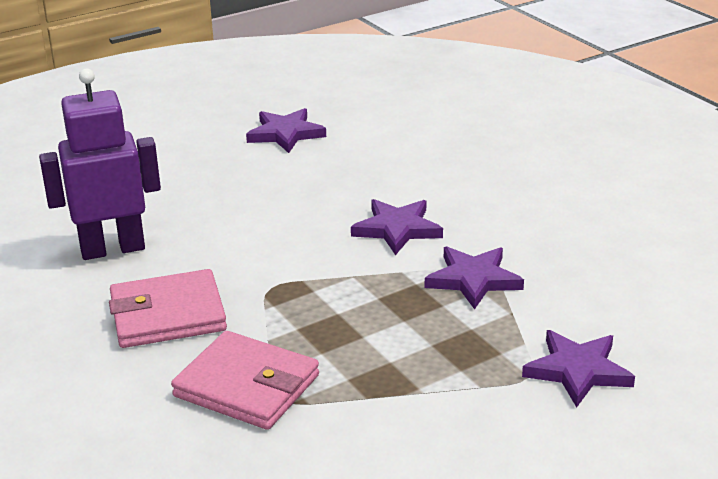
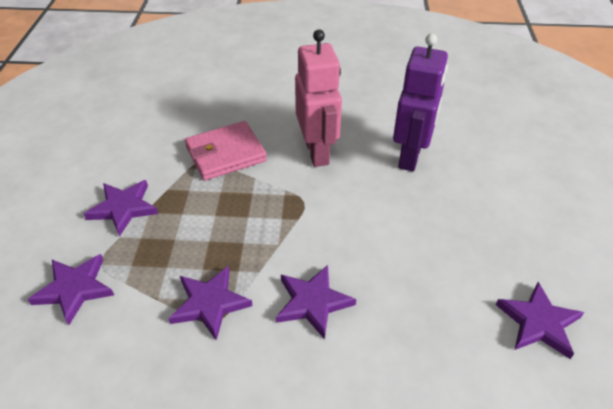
camera: 125 degrees right, 15 degrees up
pink wallet [109,269,227,348] -> pink robot [295,30,342,167]
none -> purple star [84,180,158,237]

